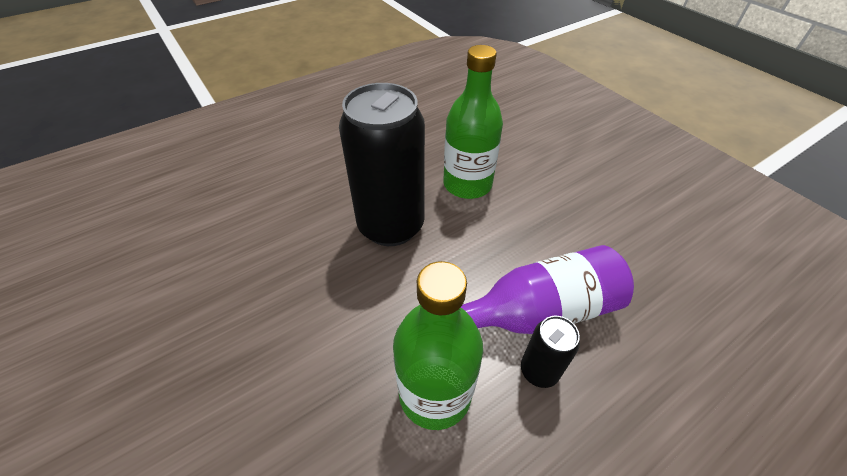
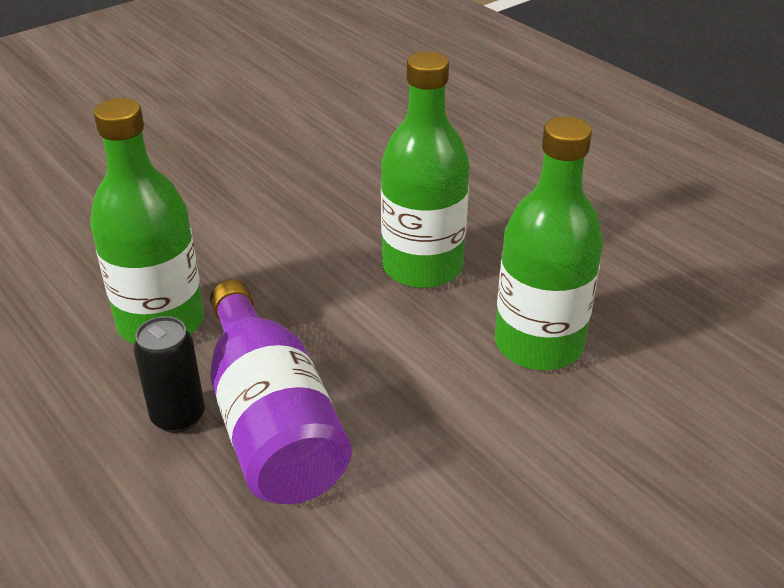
camera: 85 degrees right, 10 degrees down
black can [339,83,425,246] -> green bottle [381,51,469,288]

